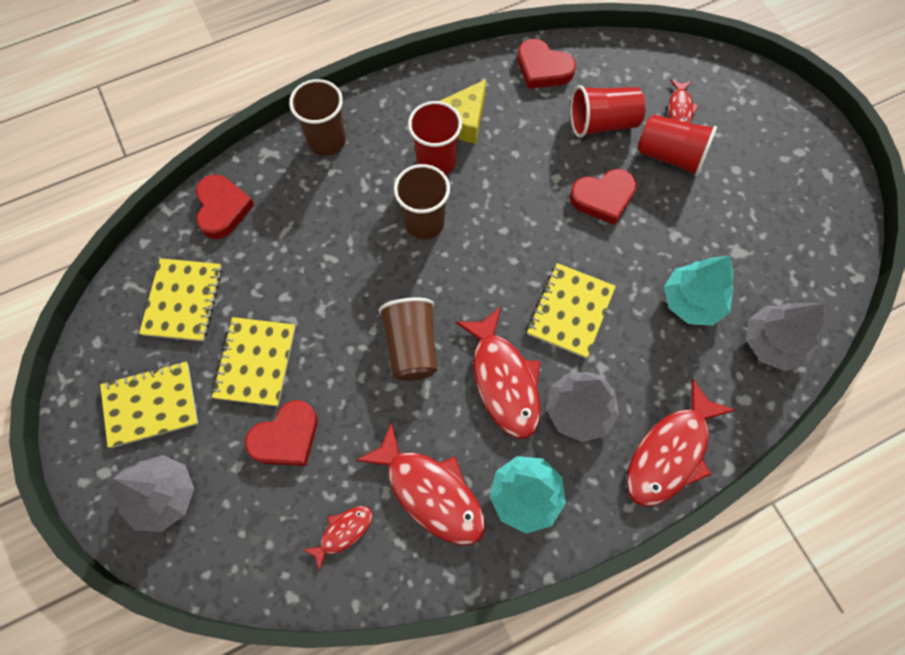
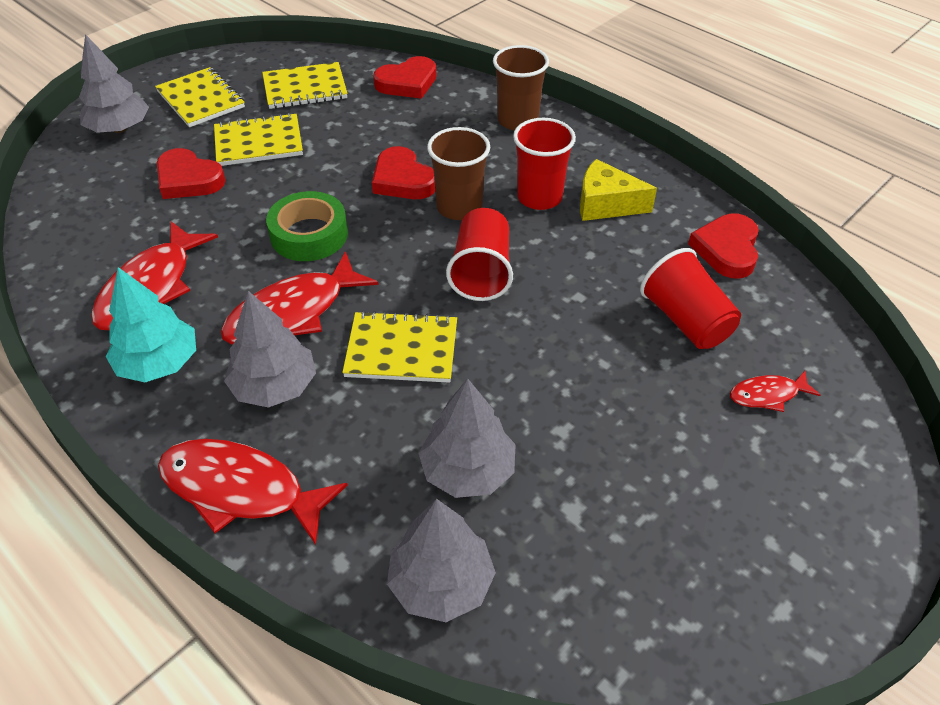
camera: 70 degrees right, 20 degrees down
red fish [303,506,372,572] -> none
brown cup [378,298,437,381] -> green tape [266,191,348,261]
red heart [570,169,637,225] -> red heart moved to [372,146,435,199]
red cup [638,114,717,177] -> red cup moved to [446,208,513,301]
turquoise tree [664,256,734,326] -> grey tree [419,379,516,498]

